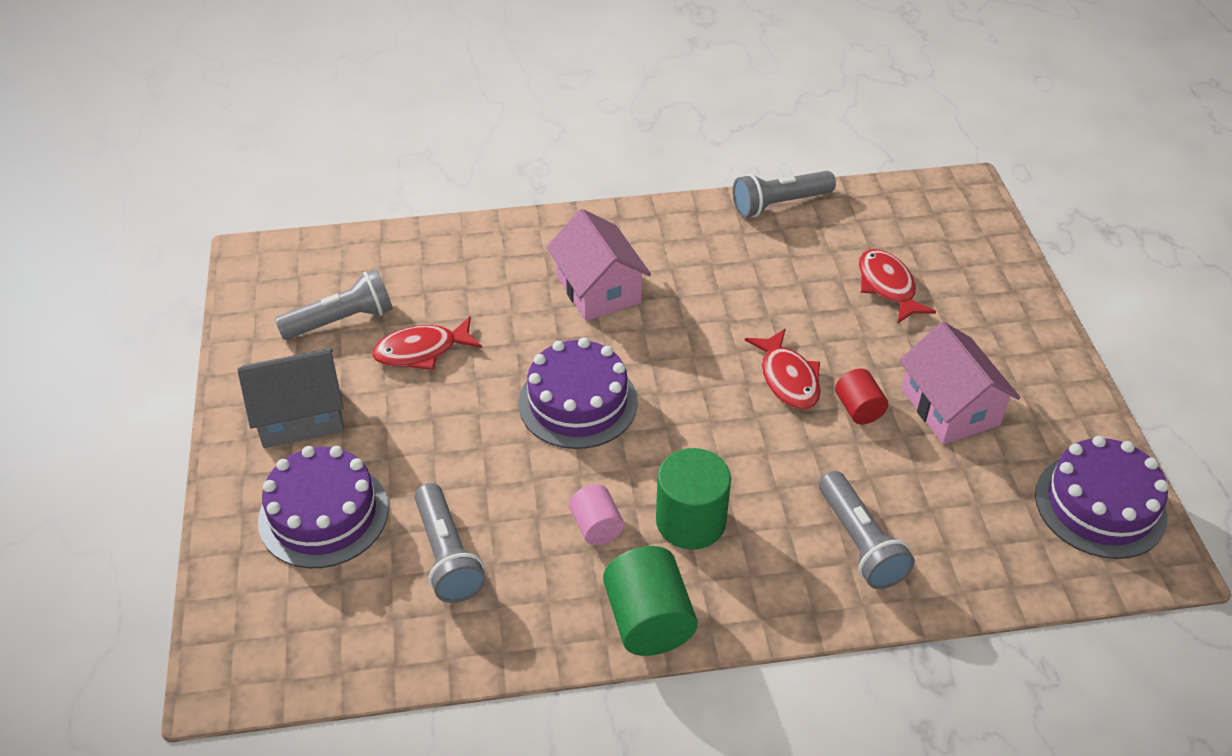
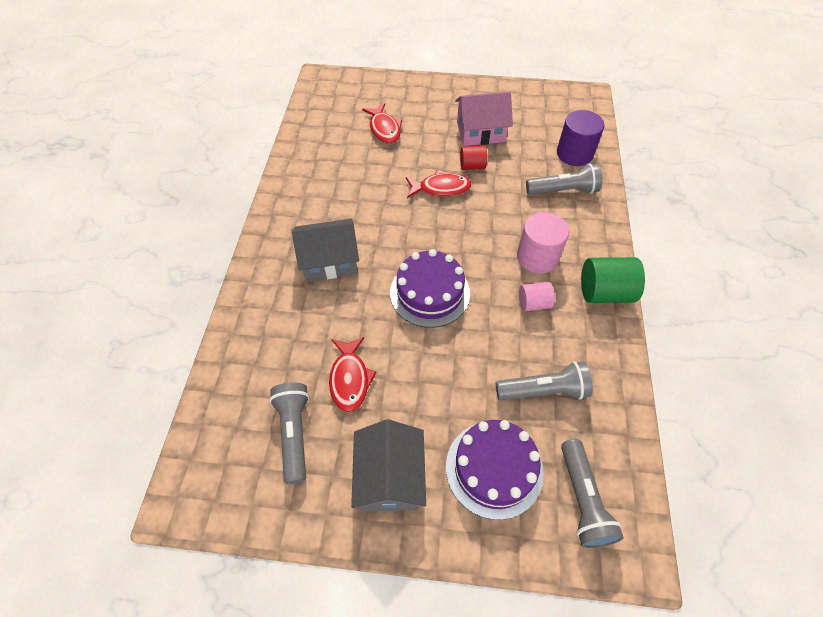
camera: 75 degrees left, 10 degrees up
pink house [546,209,651,321] -> grey house [292,219,359,282]
green cylinder [656,448,731,550] -> pink cylinder [517,212,569,274]
grey flashlight [733,171,836,217] -> grey flashlight moved to [561,439,624,548]
red fish [859,249,936,323] -> red fish turned 105 degrees counterclockwise [362,103,402,144]
purple cake [1035,436,1169,559] -> none
none -> purple cylinder [557,110,604,166]

